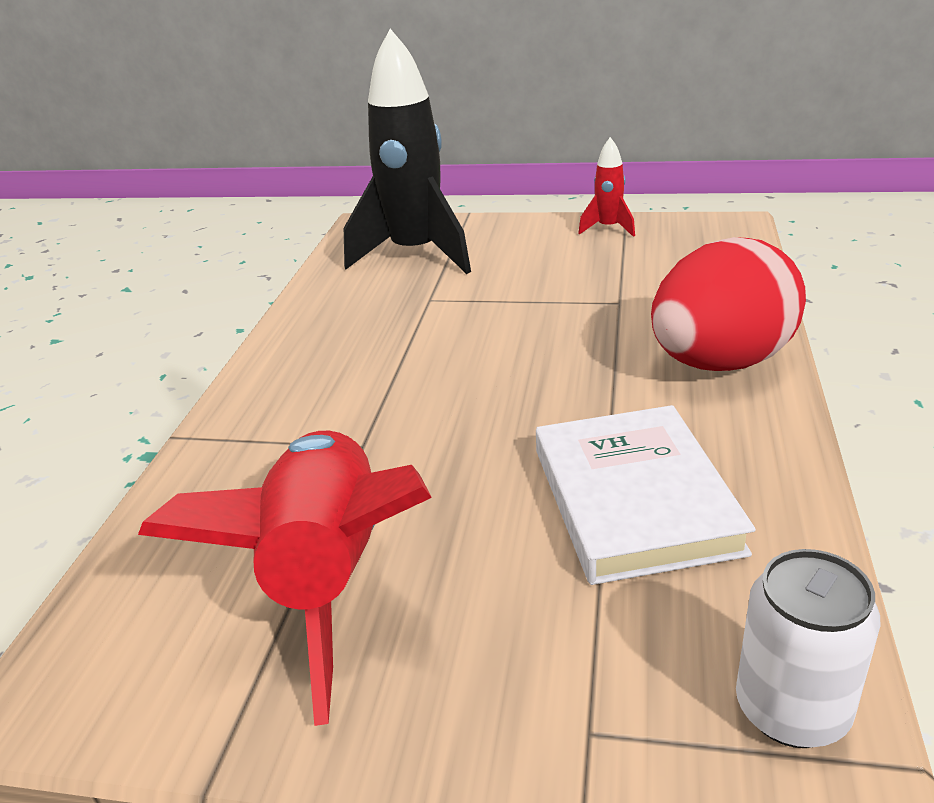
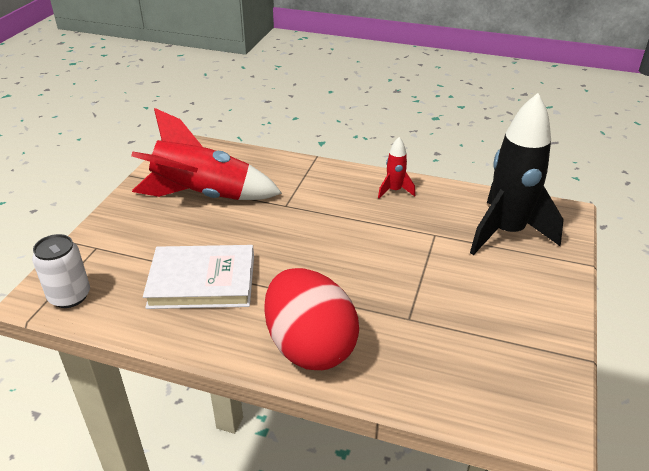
camera: 95 degrees right, 5 degrees up
red rocket [578,137,635,237] -> red rocket moved to [378,137,415,199]

